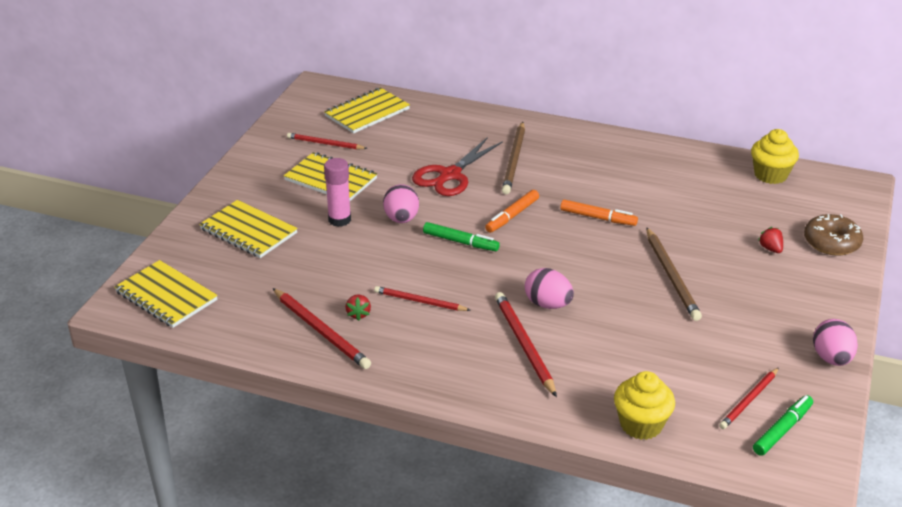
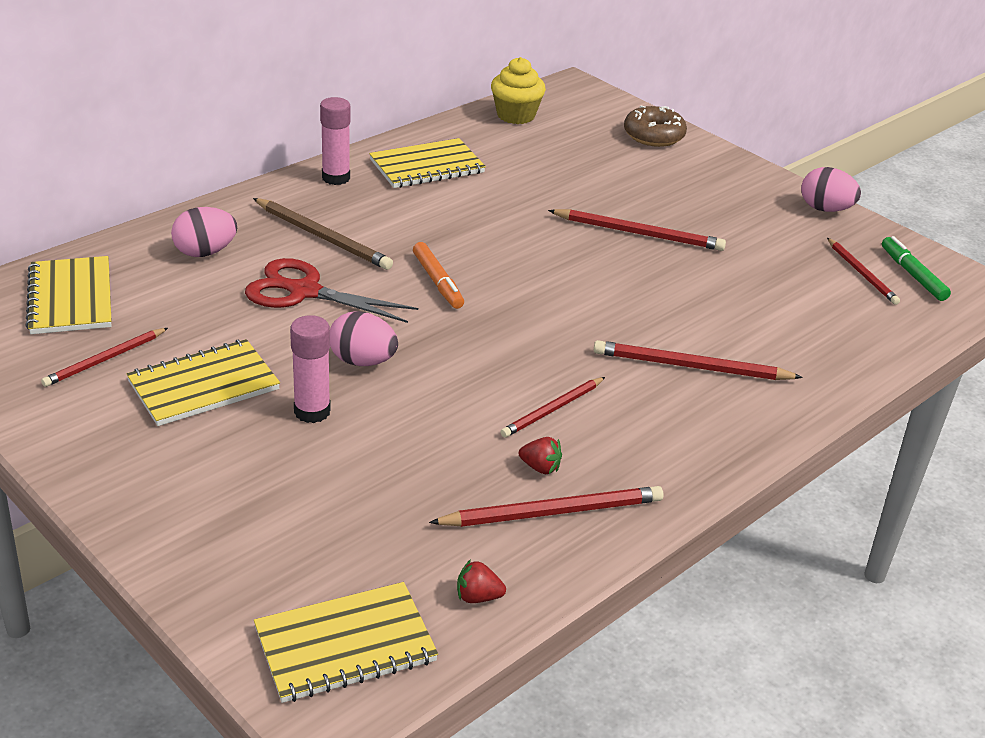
camera: 65 degrees left, 0 degrees up
yellow notebook [199,200,298,258] -> yellow notebook moved to [369,138,486,188]
red scissors [412,137,503,196] -> red scissors turned 135 degrees clockwise [245,258,418,323]
green marker [423,222,500,251] -> none
pink egg [525,268,574,309] -> pink egg moved to [171,207,237,257]
orange marker [560,200,638,226] -> none
yellow cupcake [614,371,675,440] -> none
brown pencil [646,227,702,321] -> red pencil [548,209,726,251]
red strawberry [758,227,783,253] -> red strawberry moved to [457,559,506,603]
none -> pink glue stick [320,97,351,185]

